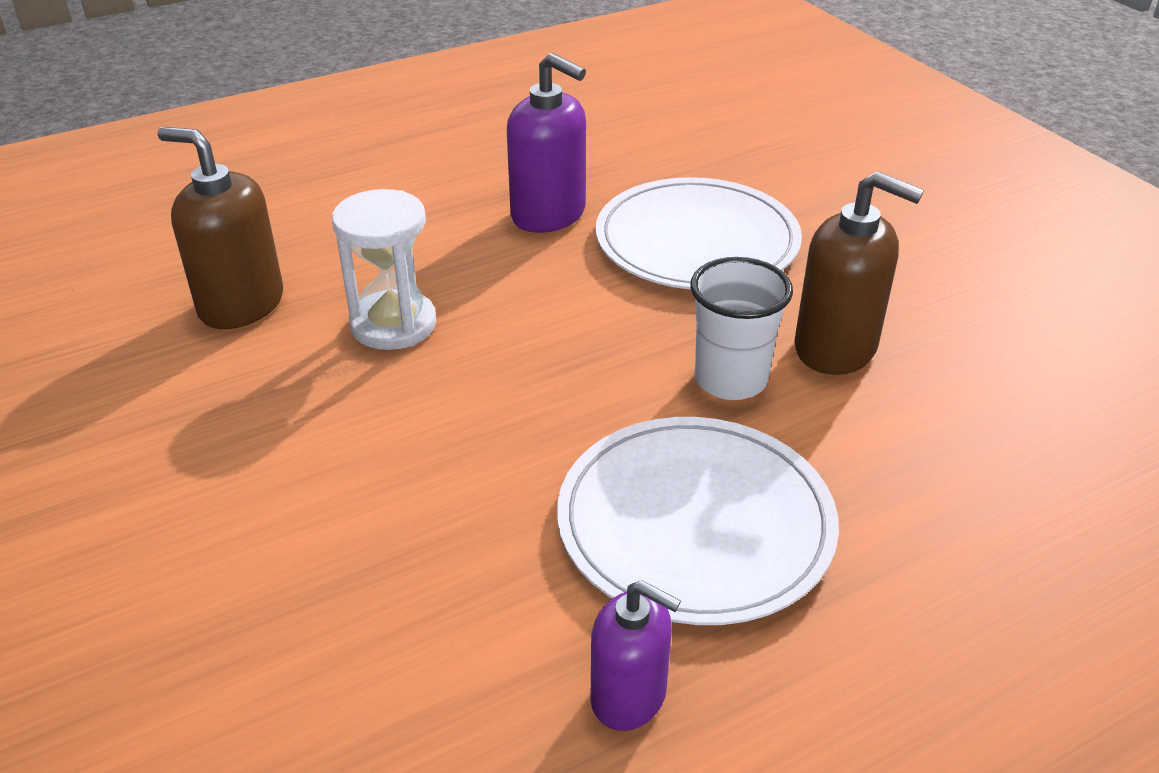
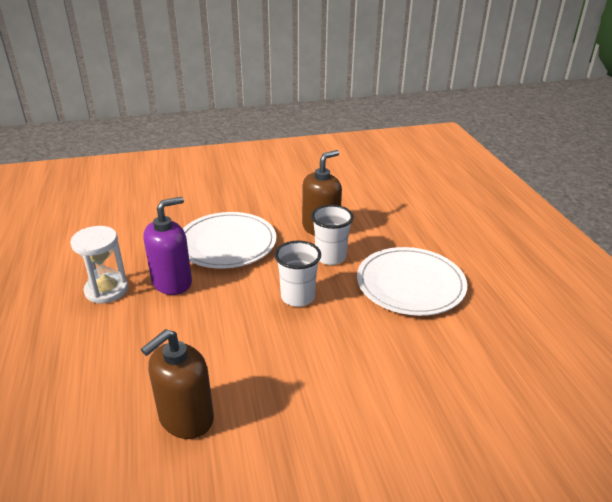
camera: 75 degrees left, 5 degrees down
white hourglass [332,189,436,350] -> white hourglass moved to [70,226,128,304]
purple soap dispenser [590,580,681,731] -> none
none -> white cup [274,241,321,307]

